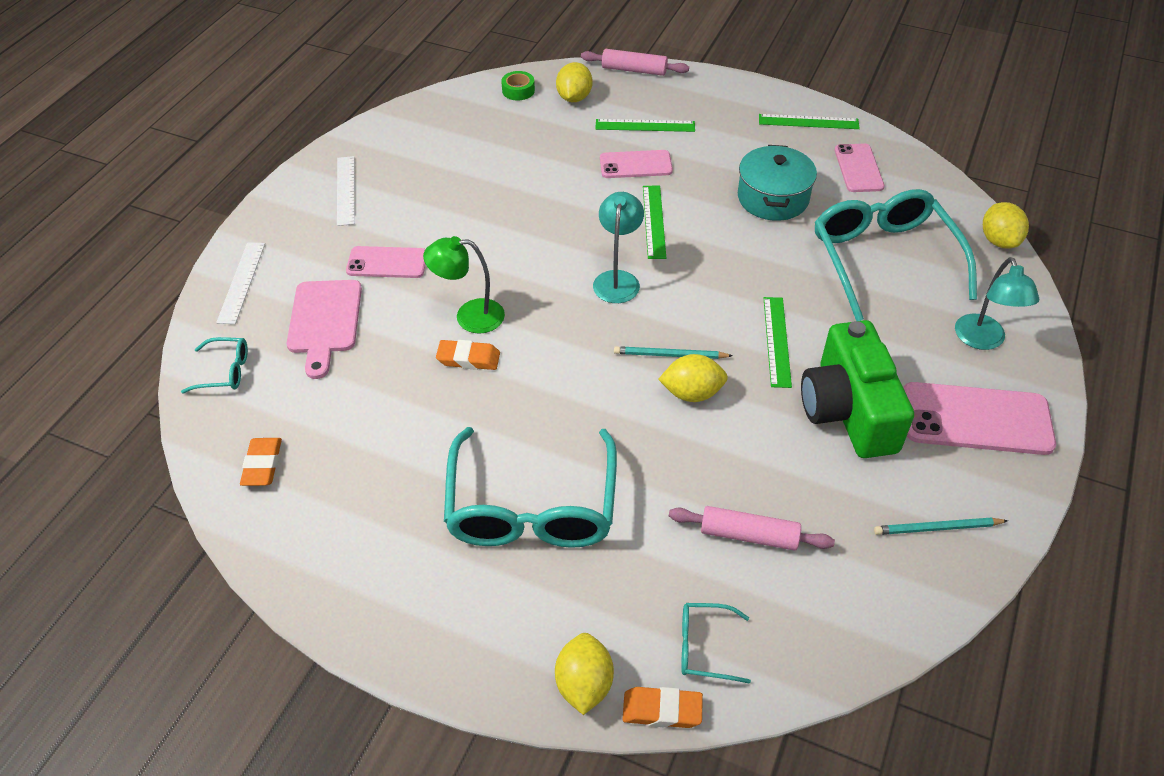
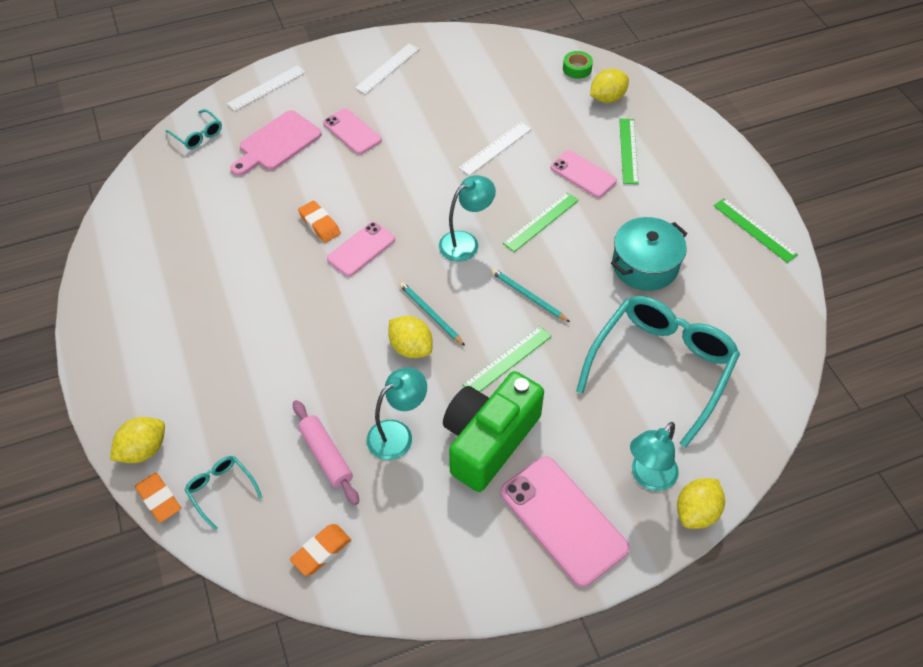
camera: 45 degrees right, 5 degrees up
orange eraser [240,438,282,486] -> orange eraser moved to [290,524,351,576]
green lamp [423,236,505,334] -> none
turquoise glasses [444,427,617,548] -> none
pink rolling pin [581,49,689,76] -> none
green ruler [595,119,695,132] -> green ruler turned 45 degrees clockwise [619,119,639,184]
pink phone [835,144,885,192] -> pink phone moved to [327,222,395,276]
turquoise pencil [874,518,1008,535] -> turquoise pencil moved to [491,269,570,322]
yellow lemon [983,202,1029,248] -> yellow lemon moved to [677,478,725,529]
none -> turquoise lamp [367,367,427,460]
none -> white ruler [459,122,531,176]

